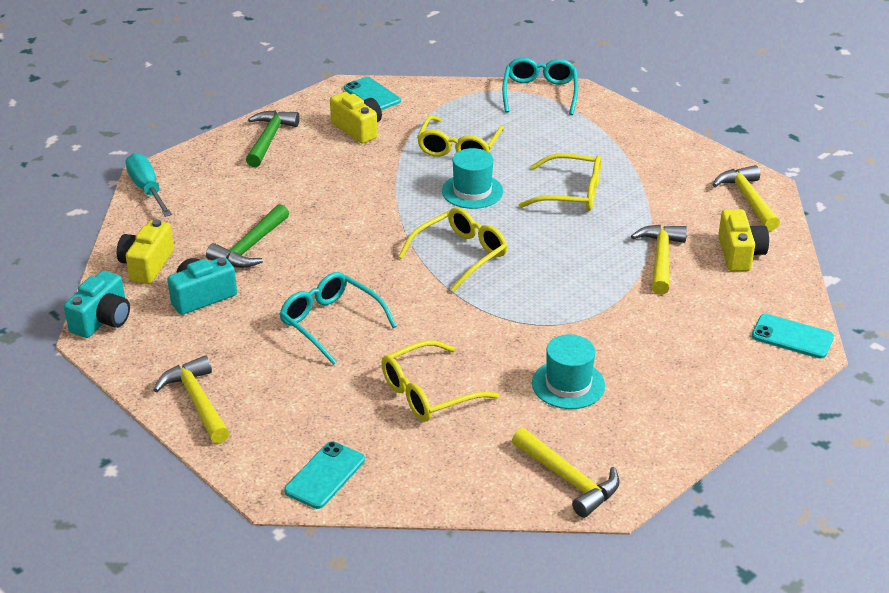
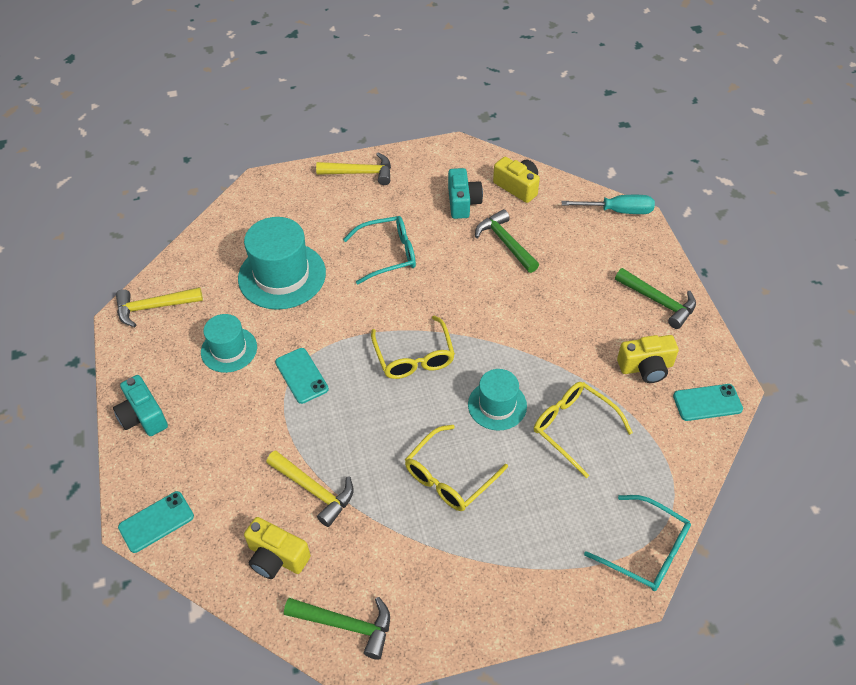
camera: 120 degrees right, 15 degrees up
turquoise camera [64,270,130,338] -> turquoise camera moved to [113,375,168,436]
turquoise phone [284,441,365,509] -> turquoise phone moved to [275,348,329,404]
yellow glasses [381,340,500,421] -> turquoise hat [238,217,326,310]
yellow hammer [713,165,780,231] -> green hammer [284,597,390,660]

